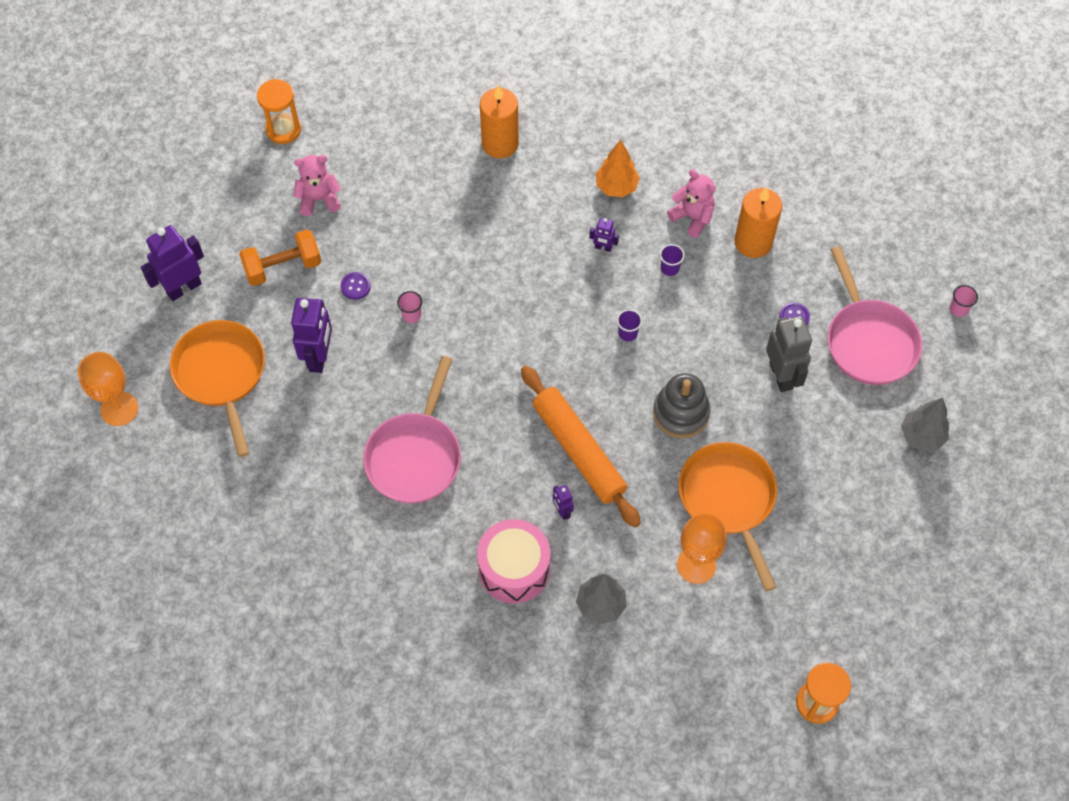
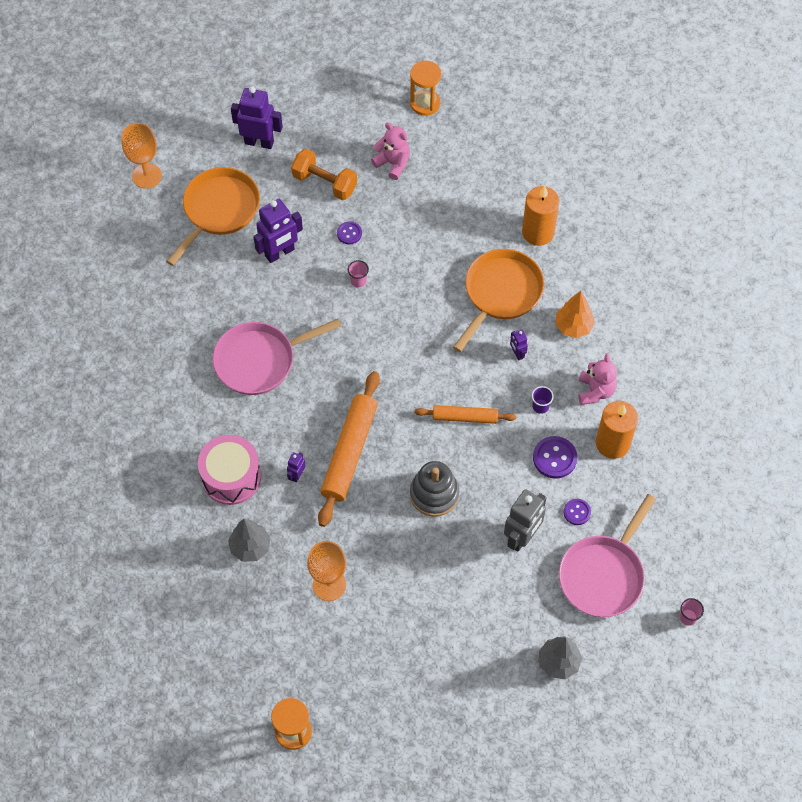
camera: 50 degrees right, 0 degrees up
purple cup [617,309,642,341] -> orange rolling pin [415,405,516,424]
orange pan [678,442,777,591] -> orange pan moved to [453,249,544,352]
none -> purple button [533,436,577,479]

